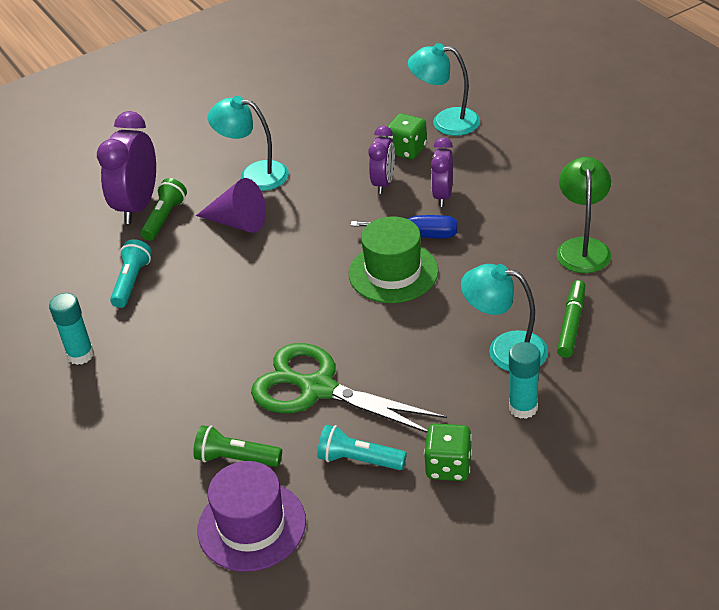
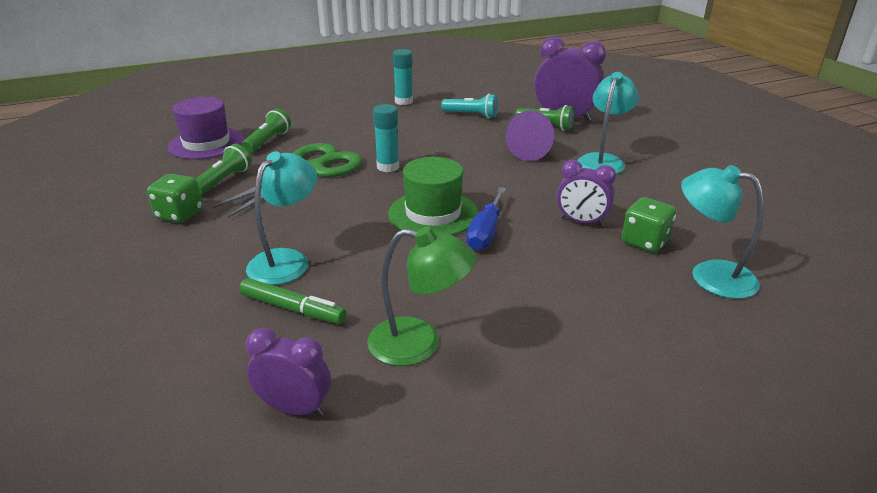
camera: 95 degrees right, 10 degrees down
turquoise flashlight [317,425,407,470] -> green flashlight [196,144,252,195]
turquoise lamp [408,43,480,136] -> turquoise lamp turned 75 degrees counterclockwise [681,165,764,299]
purple clock [431,137,453,207] -> purple clock moved to [246,328,331,417]
turquoise glue stick [509,342,541,419] -> turquoise glue stick moved to [373,104,399,172]

